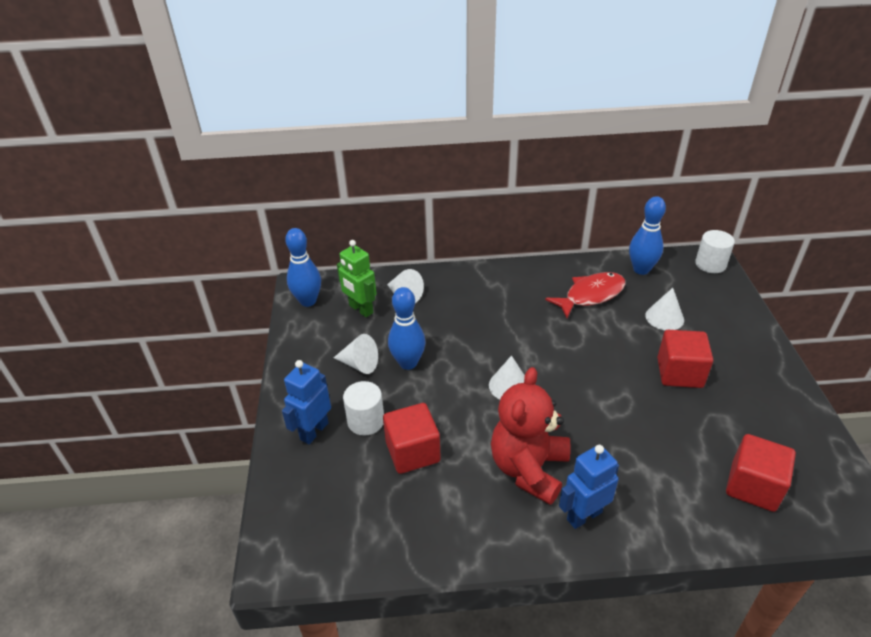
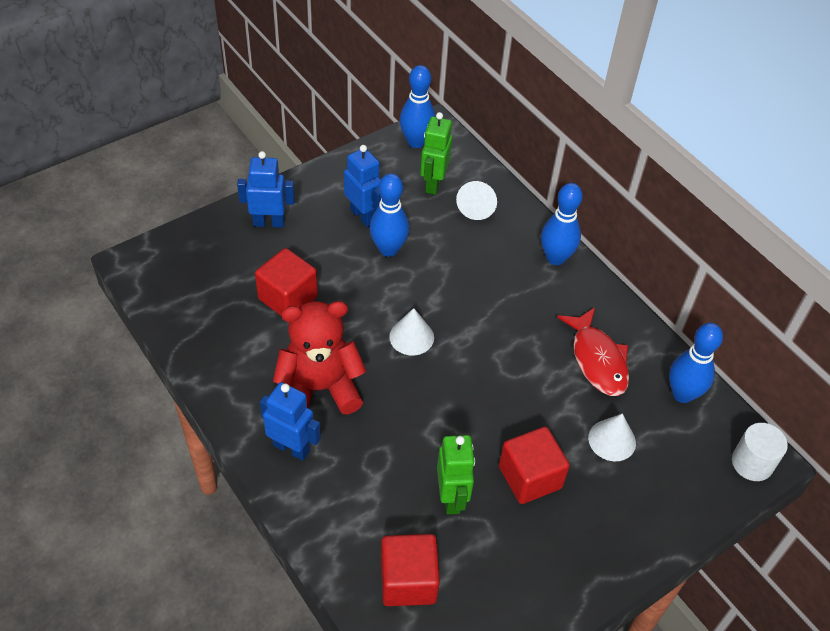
camera: 55 degrees right, 10 degrees up
white cone [334,334,378,374] -> blue robot [344,145,381,227]
white cylinder [343,381,384,436] -> none
red fish [545,272,625,318] -> red fish turned 45 degrees clockwise [557,308,629,396]
none -> green robot [437,435,475,514]
none -> blue bowling pin [541,183,583,265]

